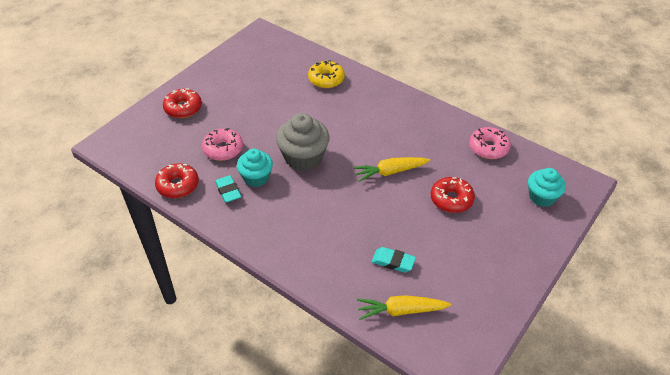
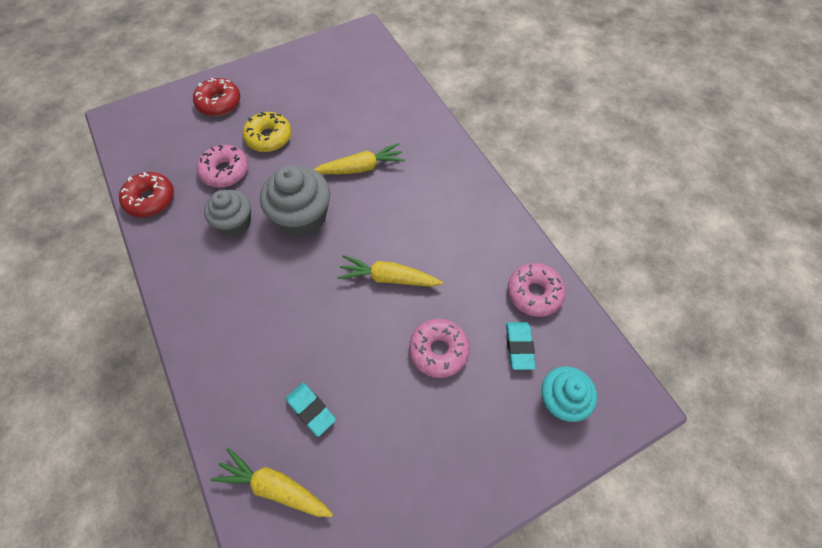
camera: 25 degrees right, 15 degrees up
turquoise eraser [215,175,241,203] -> turquoise eraser moved to [506,322,536,370]
turquoise cupcake [237,149,273,187] -> grey cupcake [204,190,251,236]
yellow donut [308,60,345,88] -> yellow donut moved to [243,112,291,152]
red donut [431,177,475,213] -> pink donut [409,319,470,378]
none -> yellow carrot [314,143,405,174]

